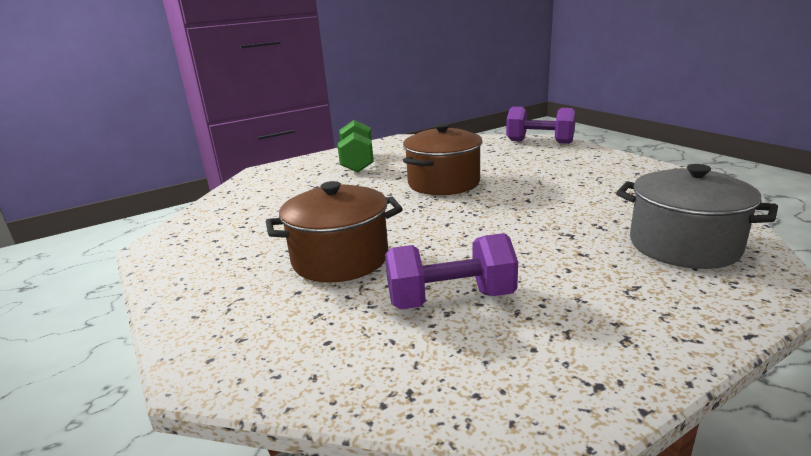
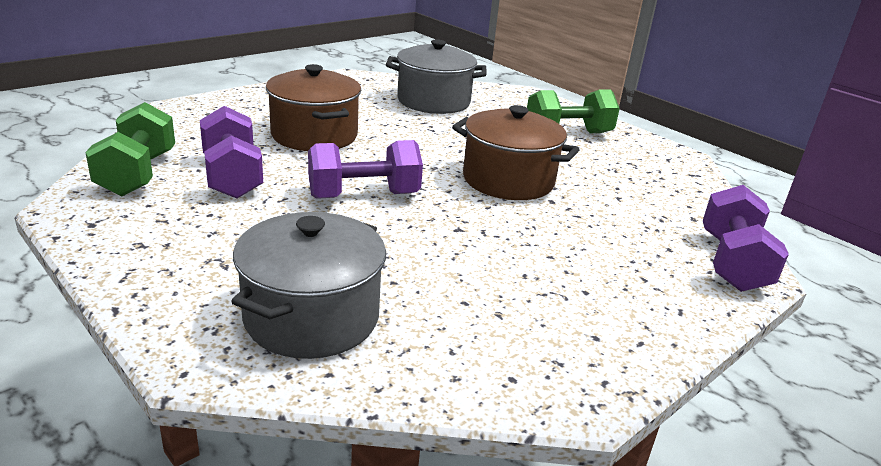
camera: 75 degrees right, 5 degrees up
none -> green dumbbell [85,102,175,196]
none -> purple dumbbell [308,140,423,199]
none -> grey pot [386,40,487,114]

